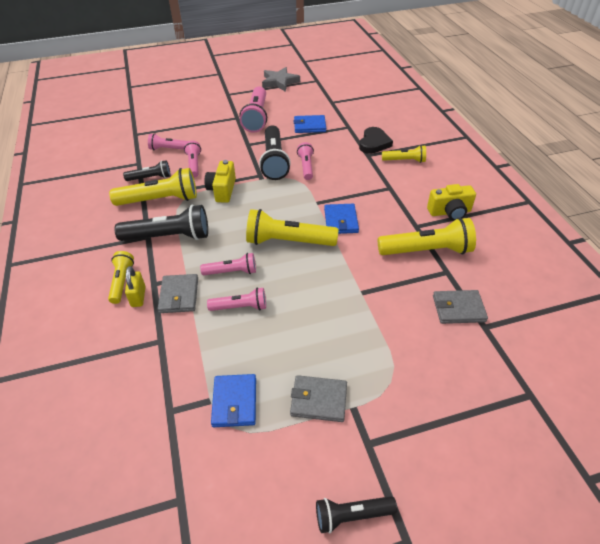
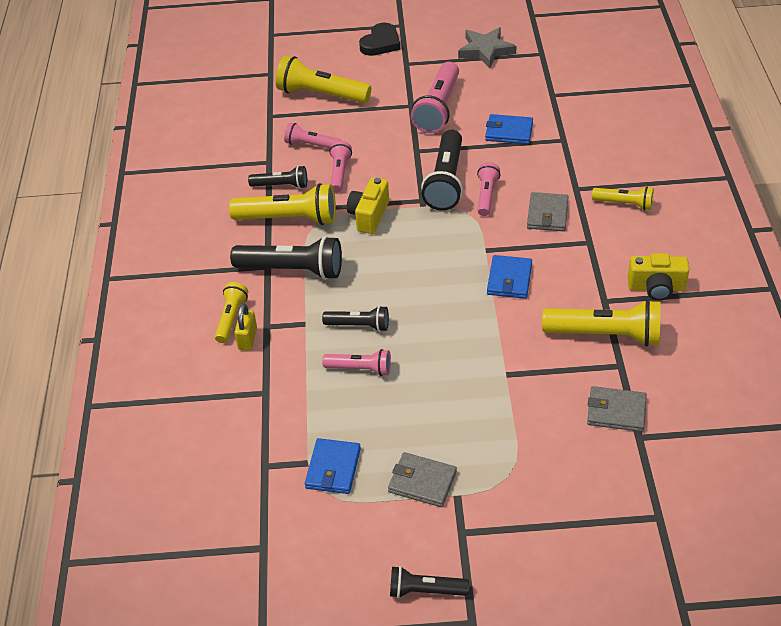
camera: 15 degrees right, 0 degrees up
grey wallet [158,274,198,313] -> grey wallet moved to [527,192,569,231]
pink flashlight [200,253,256,275] -> black flashlight [322,306,389,332]
yellow flashlight [246,209,339,246] -> yellow flashlight moved to [276,56,371,103]
black heart [359,127,393,154] -> black heart moved to [359,23,400,56]

